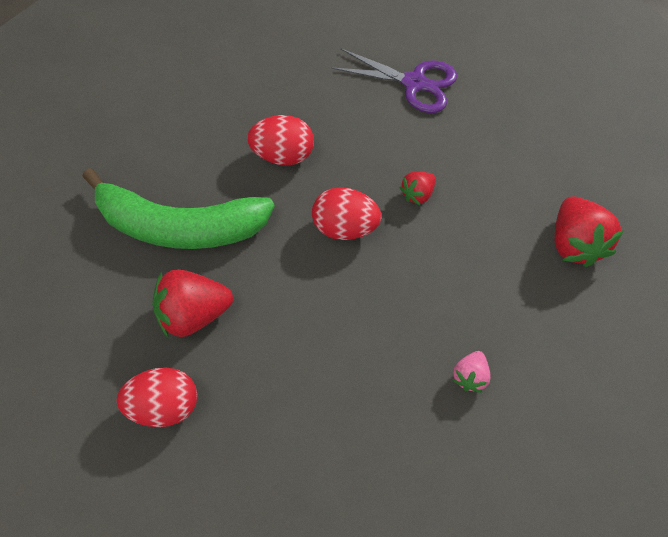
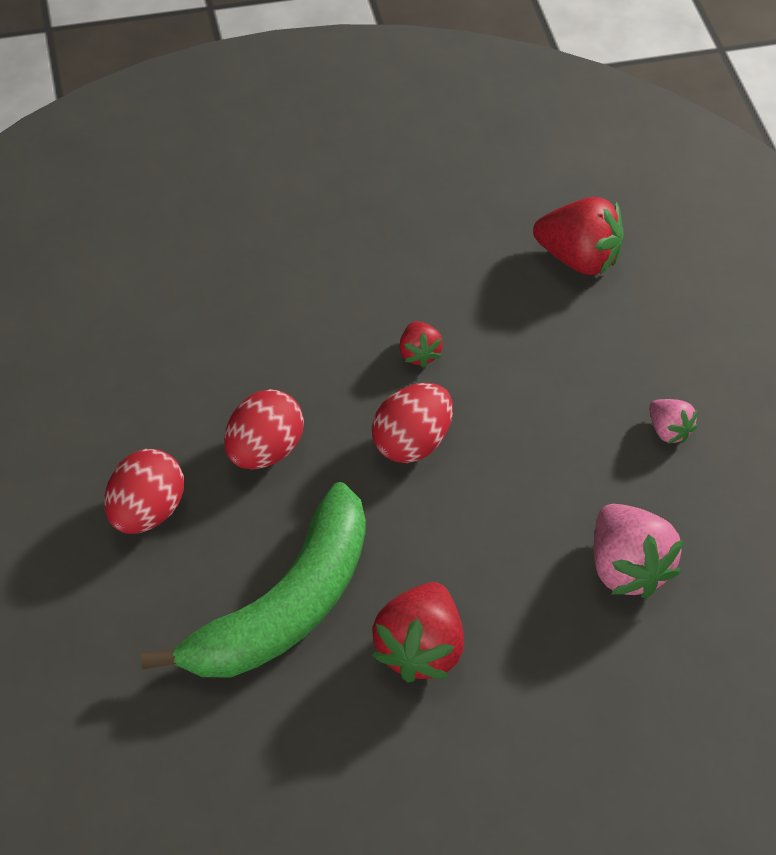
camera: 60 degrees left, 10 degrees down
red egg [116,368,197,427] -> red egg moved to [105,449,184,534]
purple scissors [331,48,457,113] -> none
none -> pink strawberry [594,504,683,599]

